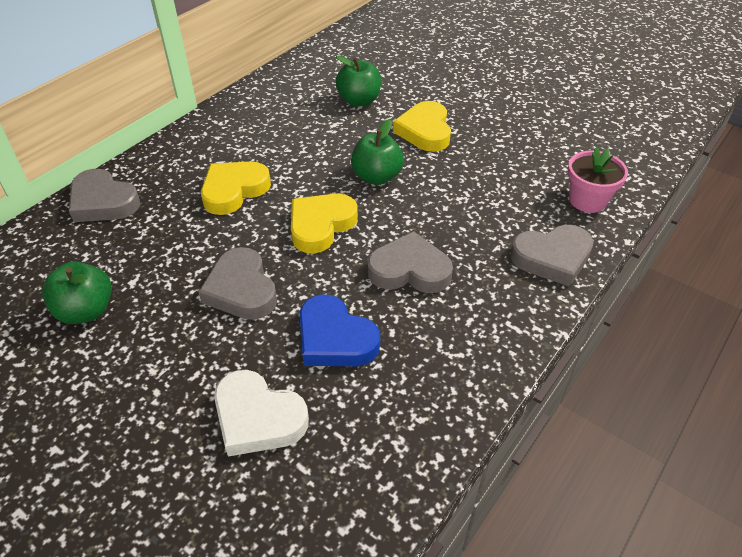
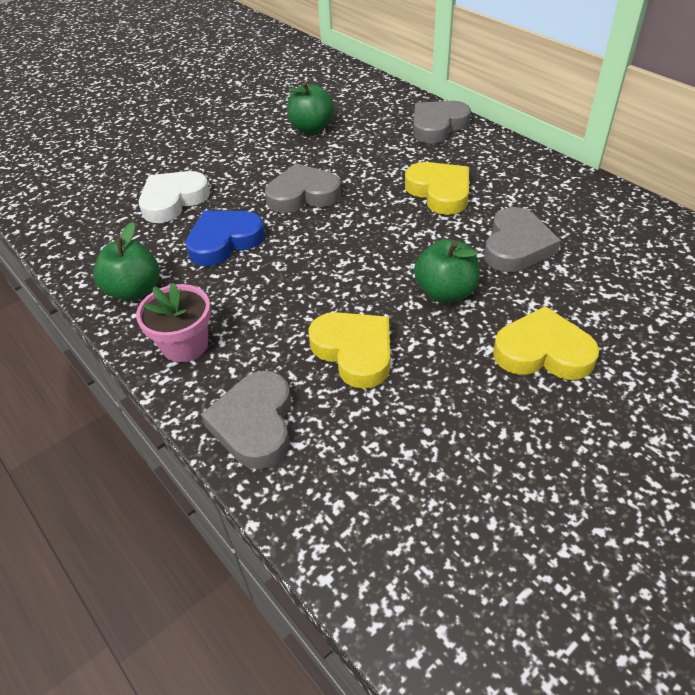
camera: 105 degrees right, 0 degrees up
yellow heart [291,194,358,253] -> yellow heart moved to [308,312,390,389]
green apple [336,55,382,107] -> green apple moved to [93,222,160,301]
grey heart [368,231,453,293] -> grey heart moved to [485,207,561,272]
pink flower pot [567,147,628,213] -> pink flower pot moved to [136,283,211,362]

